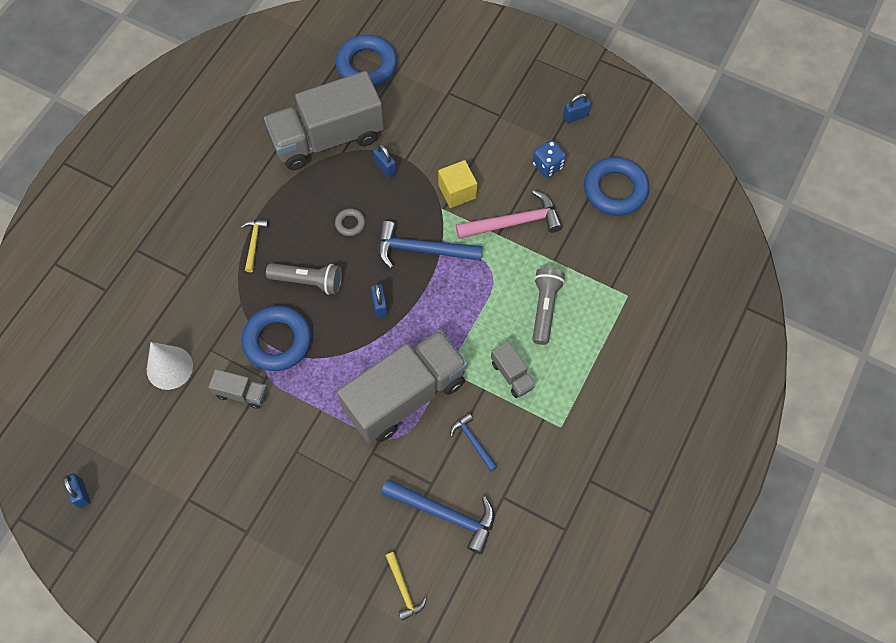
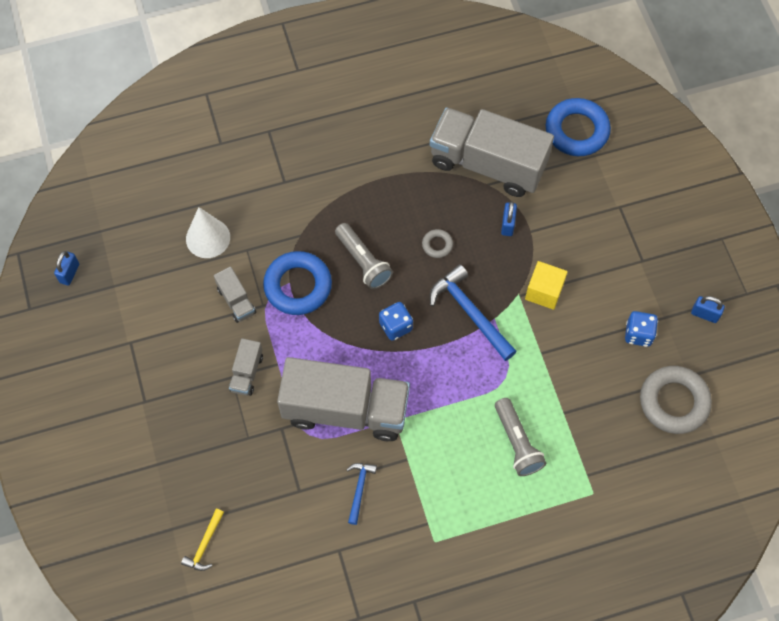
camera: 45 degrees right, 0 degrees up
yellow hammer [241,220,268,272] -> none
blue padlock [371,283,388,318] -> blue dice [379,302,413,341]
blue hammer [381,479,494,554] -> none
pink hammer [456,190,563,239] -> none
grey truck [491,341,536,398] -> grey truck moved to [229,338,263,396]
grey flashlight [532,268,565,345] -> grey flashlight turned 105 degrees clockwise [495,398,546,476]
blue ring [584,157,649,216] -> grey ring [640,366,712,434]

